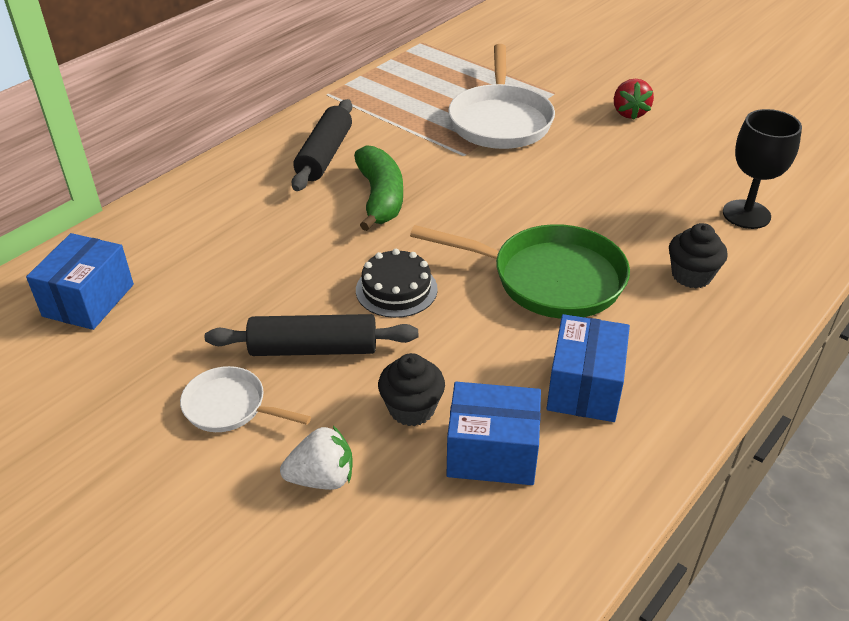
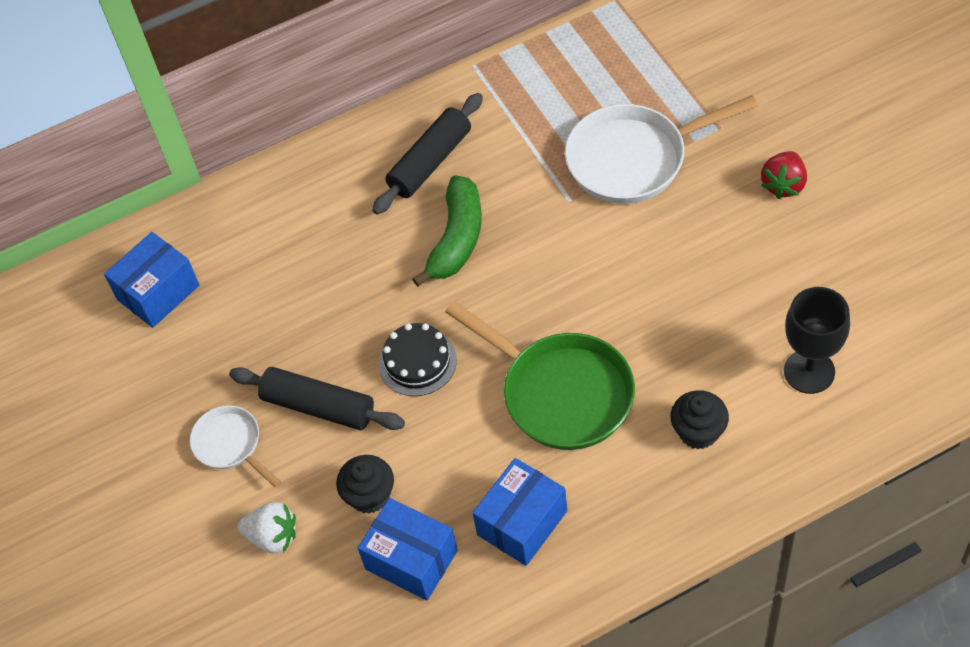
camera: 30 degrees right, 15 degrees up
white pan [448,44,555,149] -> white pan turned 45 degrees clockwise [565,96,758,204]

